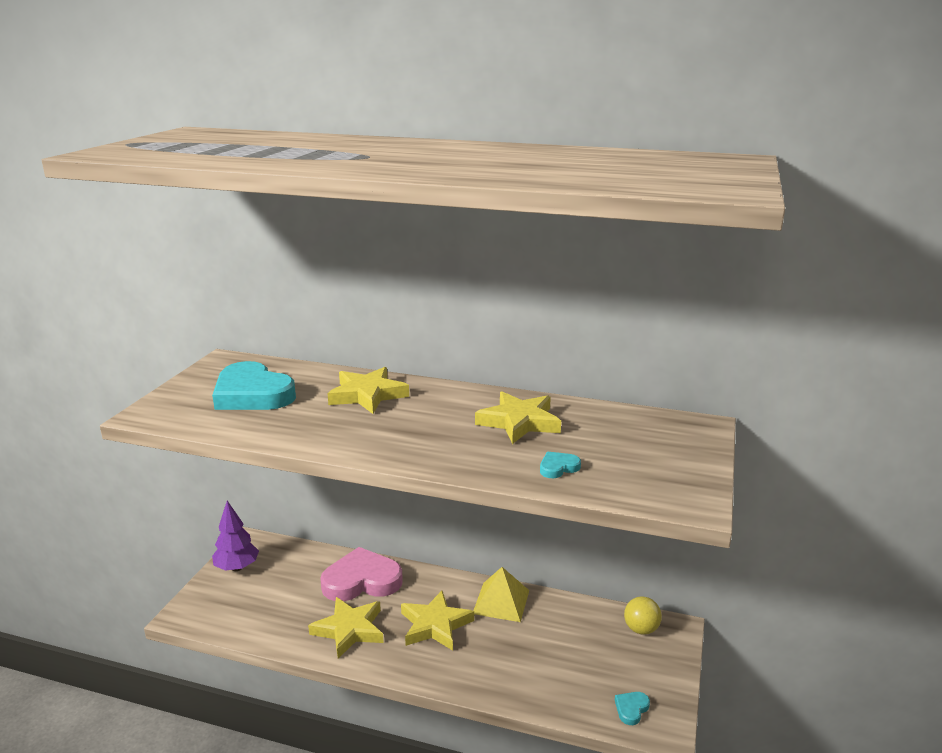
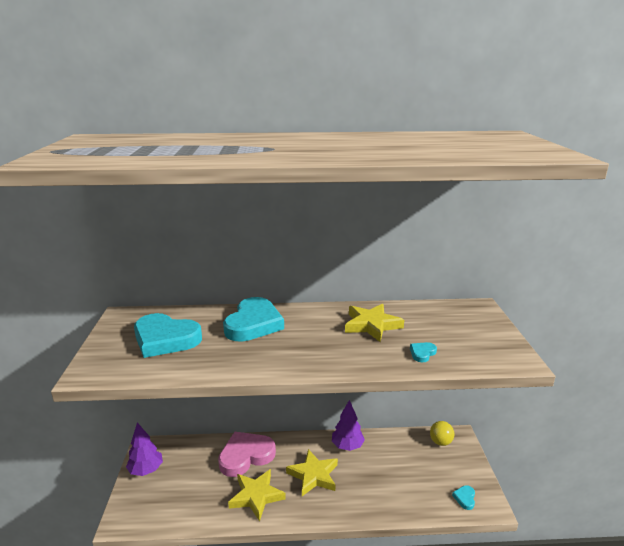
camera: 20 degrees left, 0 degrees up
yellow star [327,367,409,414] -> turquoise heart [223,297,284,342]
yellow pyramid [473,567,529,622] -> purple tree [332,400,365,451]

